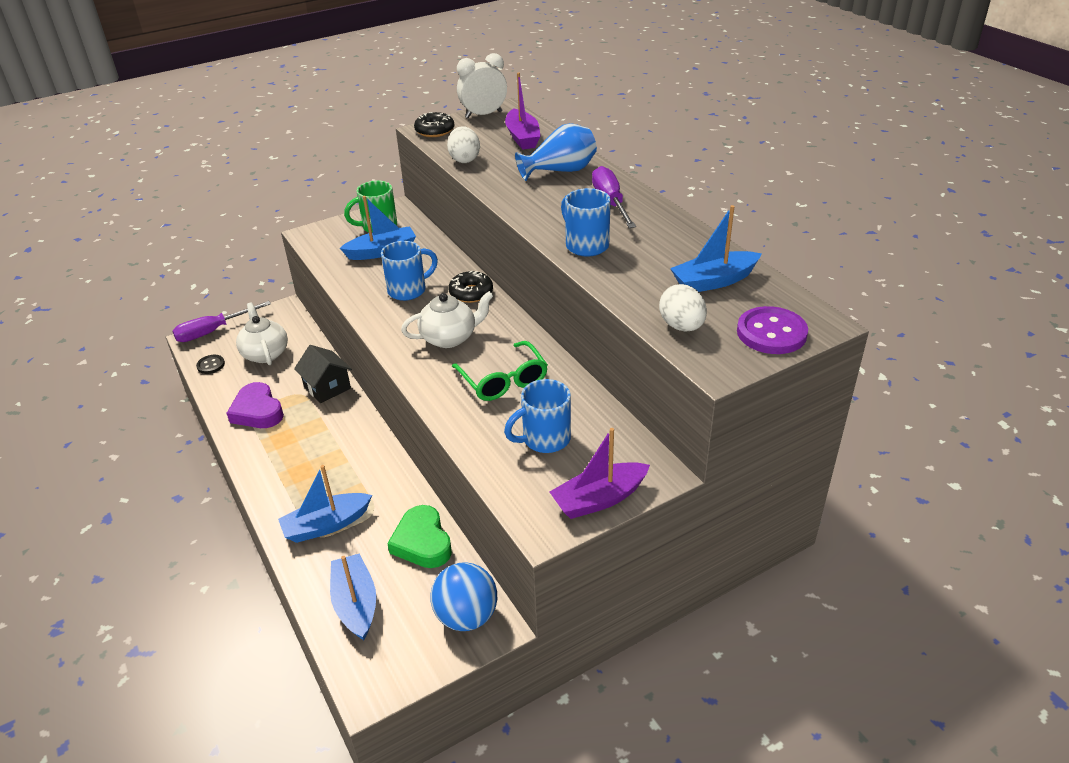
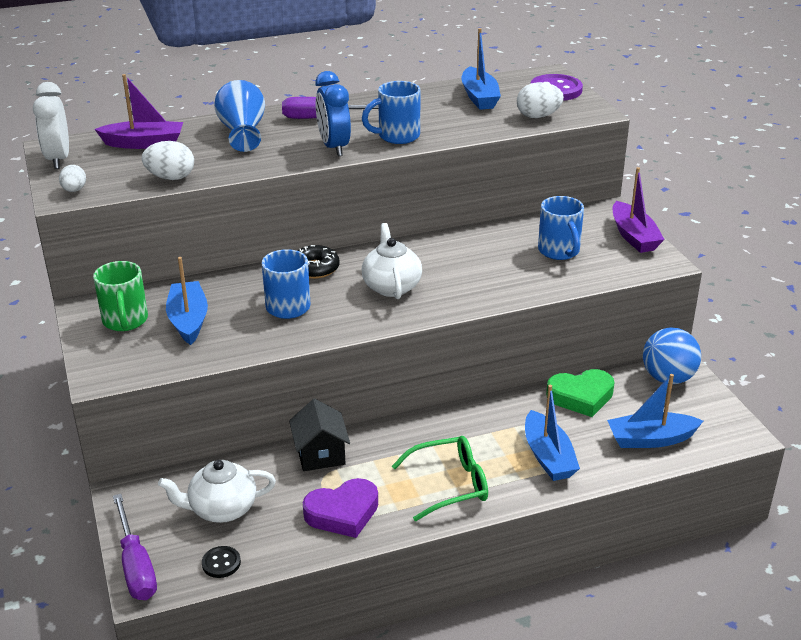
camera: 80 degrees left, 5 degrees down
black house [294,345,352,403] -> black house turned 75 degrees counterclockwise [289,399,350,471]
black donut [414,112,454,137] -> white egg [59,165,86,192]
green glasses [452,341,548,401] -> green glasses moved to [392,436,488,521]
none -> blue clock [316,71,351,156]

